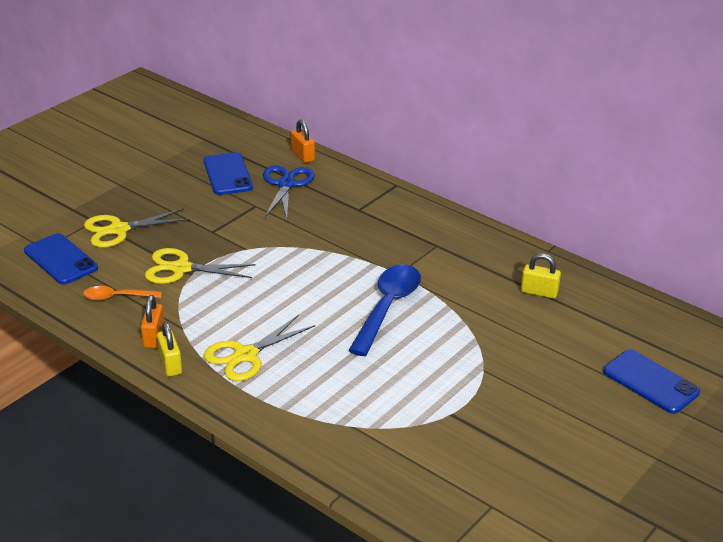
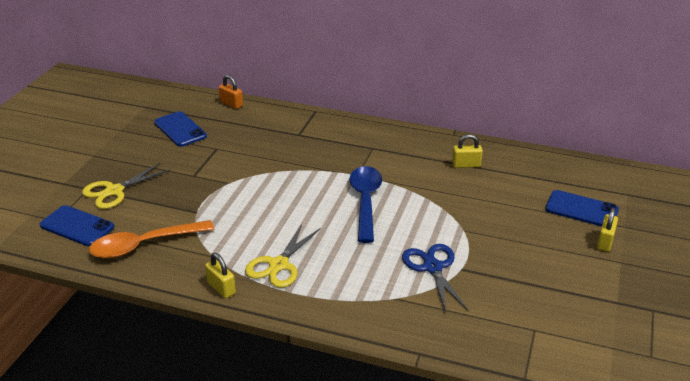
camera: 20 degrees left, 0 degrees up
orange spoon [83,286,162,301] -> orange spoon [89,220,214,259], size x1.84
orange padlock [141,295,164,348] -> none
yellow scissors [145,248,256,284] -> none
blue scissors [263,165,315,219] -> blue scissors moved to [402,244,469,312]
none -> yellow padlock [597,208,618,252]

